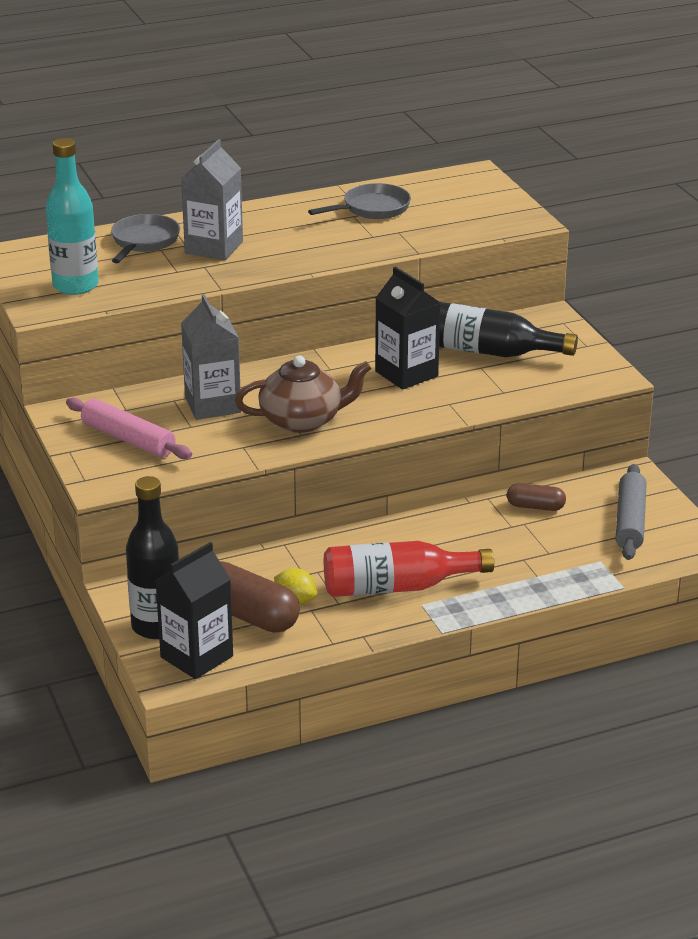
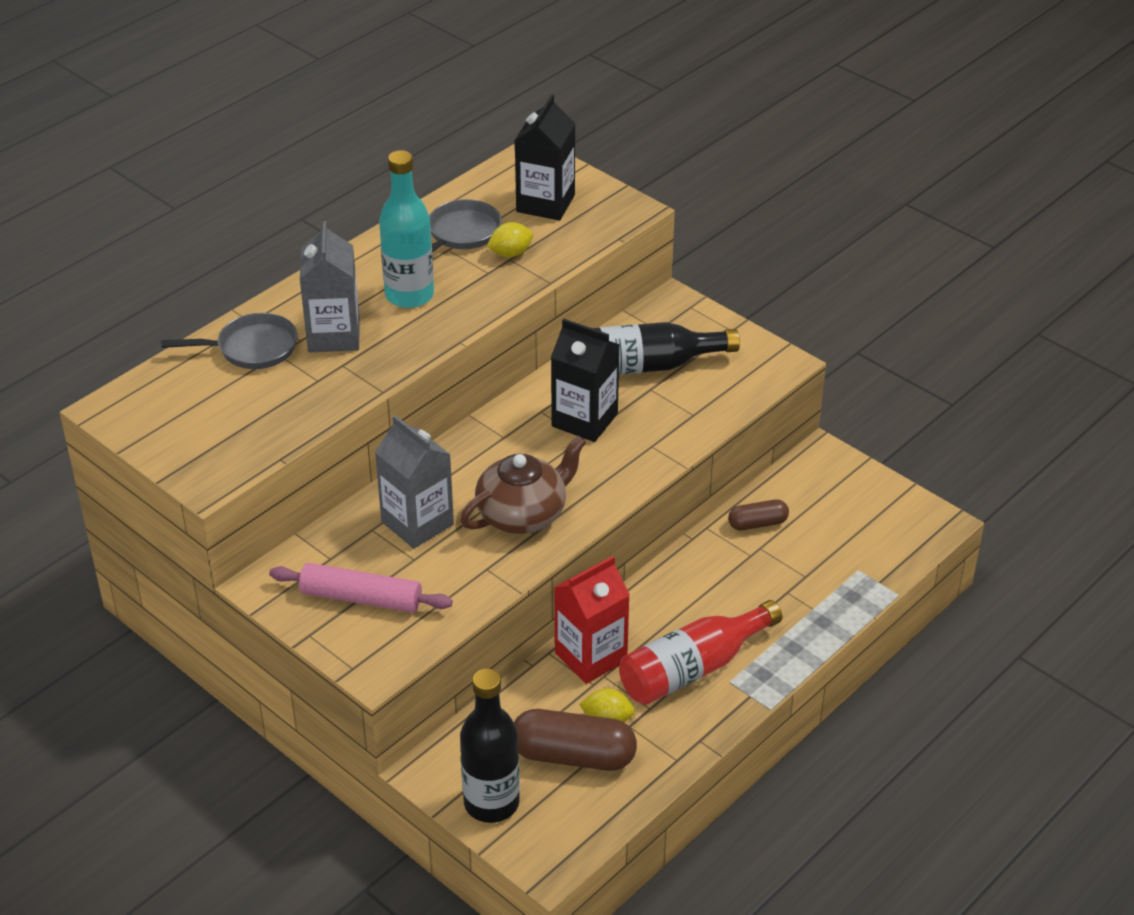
camera: 25 degrees left, 10 degrees up
turquoise bottle [46,138,99,295] -> turquoise bottle moved to [379,150,434,308]
grey pan [111,214,180,263] -> grey pan turned 90 degrees clockwise [161,313,298,369]
black carton [155,542,233,679] -> black carton moved to [514,94,576,220]
grey rolling pin [616,464,647,560] -> none
none -> yellow lemon [487,222,533,257]
none -> red carton [554,556,630,684]

